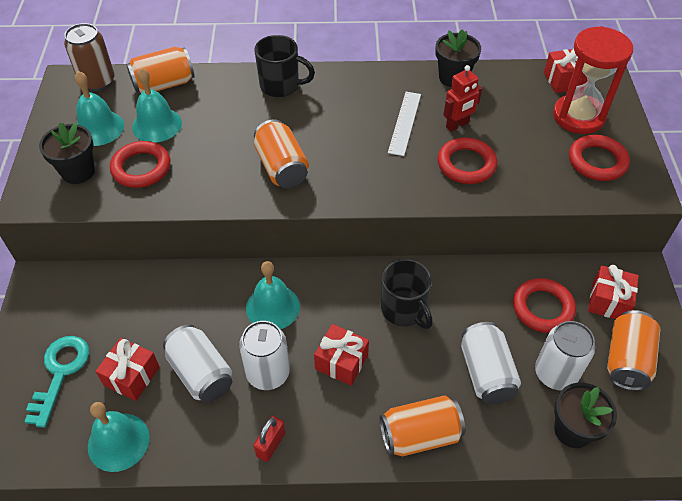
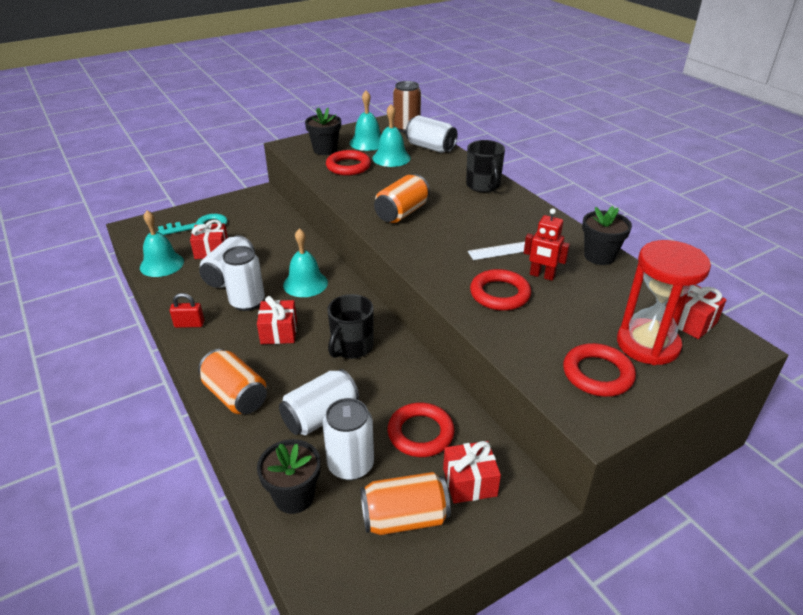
camera: 60 degrees right, 15 degrees down
orange can [126,47,194,93] -> white can [406,115,458,153]

